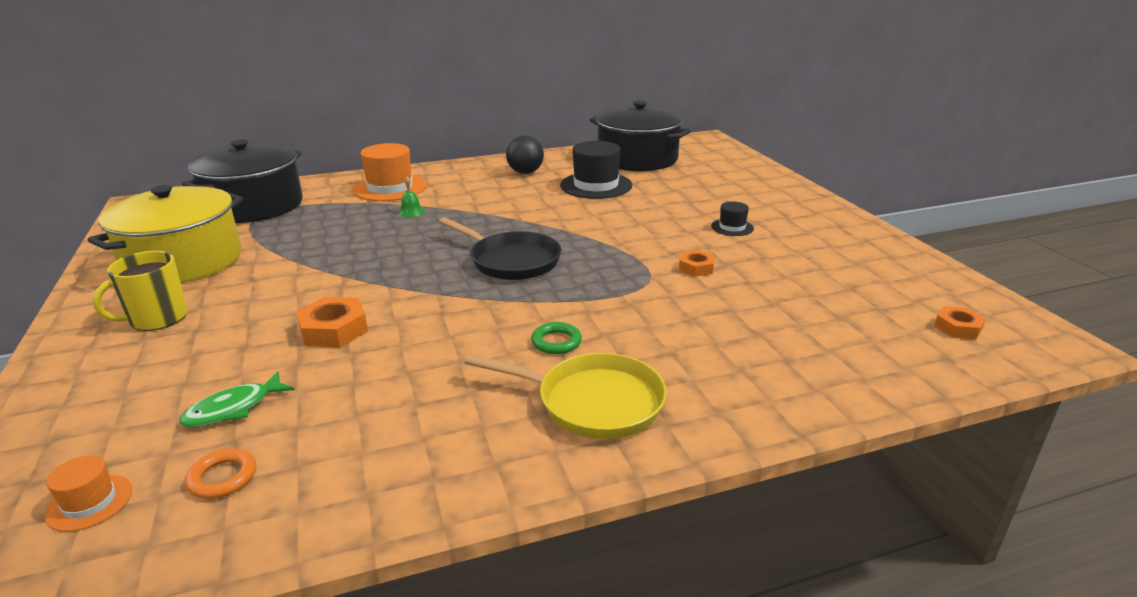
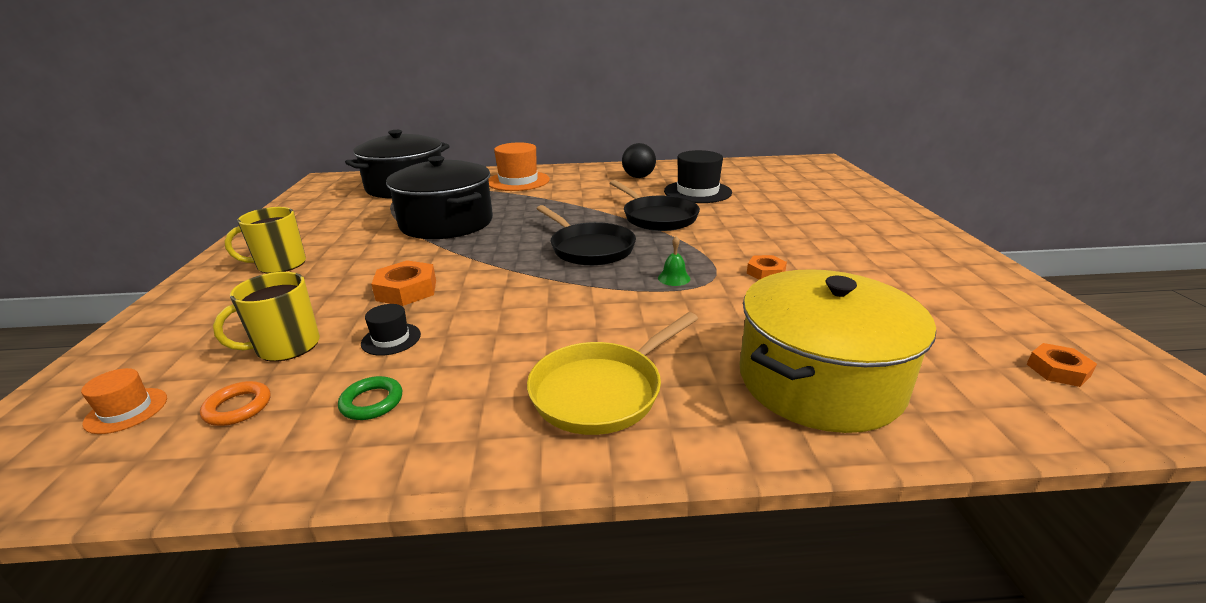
camera: 15 degrees right, 0 degrees up
yellow pot [88,185,243,283] -> yellow pot moved to [740,269,936,433]
green fish [179,372,294,427] -> yellow mug [213,272,320,362]
green bell [398,177,425,217] -> green bell moved to [658,236,691,286]
yellow pan [465,353,667,439] -> yellow pan turned 105 degrees clockwise [527,312,698,435]
green ring [531,322,582,354] -> green ring moved to [338,376,402,420]
black pot [590,101,691,171] -> black pot moved to [386,156,493,239]
black hat [711,202,754,236] -> black hat moved to [361,304,421,356]
none -> black pan [610,180,700,231]

